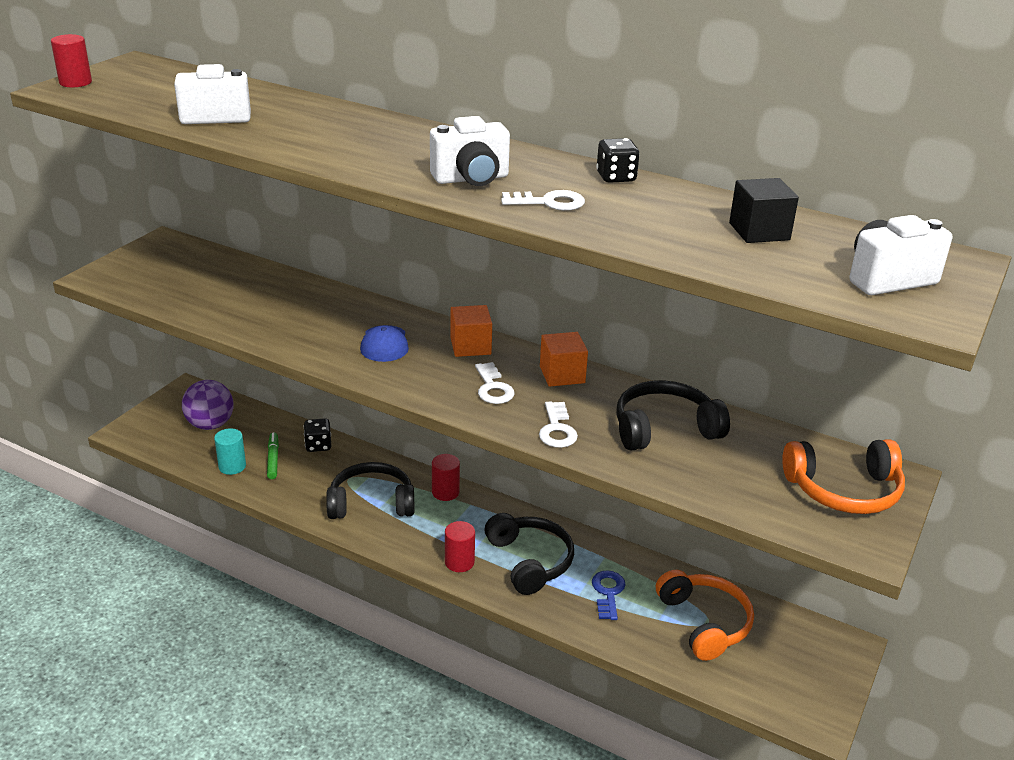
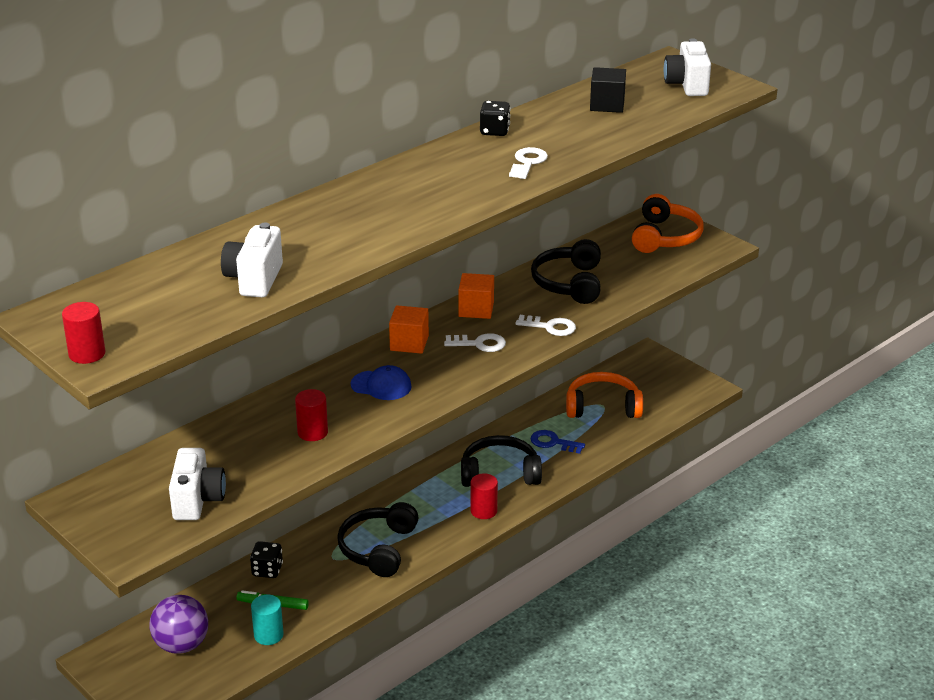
camera: 70 degrees left, 0 degrees up
white camera [430,116,510,186] -> white camera moved to [169,448,226,520]
red cylinder [432,454,460,501] -> red cylinder moved to [295,389,328,441]

